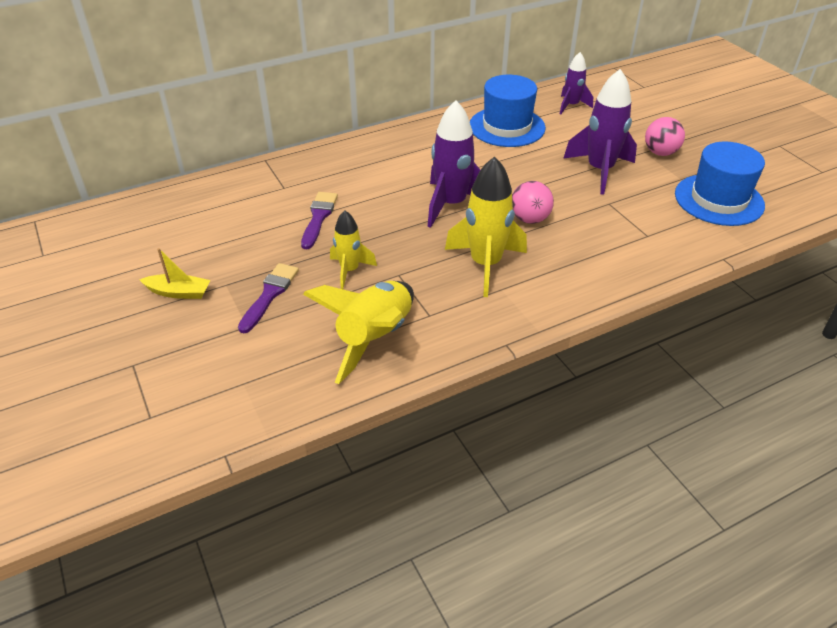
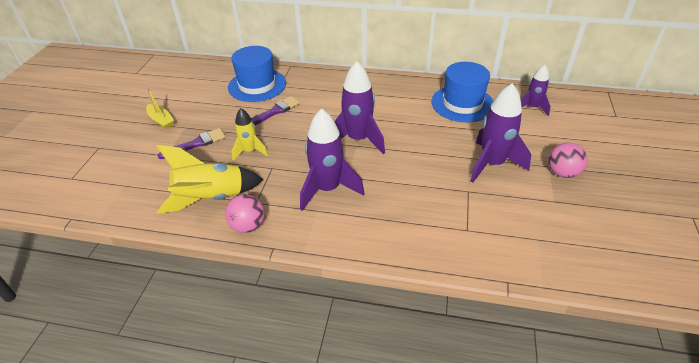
camera: 40 degrees right, 0 degrees up
yellow rocket [445,156,527,297] -> purple rocket [300,108,365,211]
pink ball [512,181,554,224] -> pink ball moved to [225,194,265,233]
blue hat [675,141,765,226] -> blue hat moved to [228,46,286,102]

